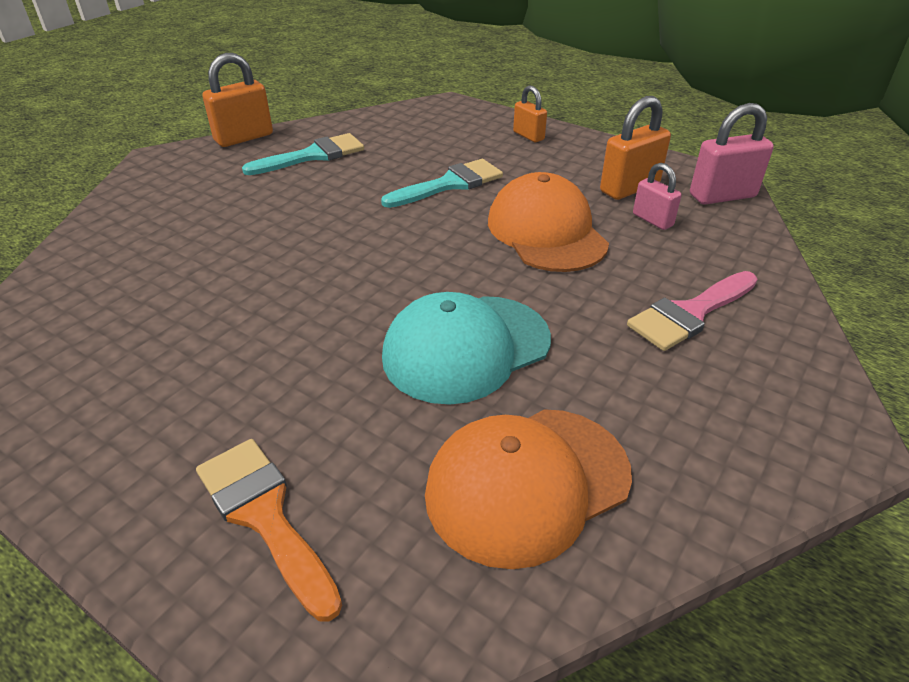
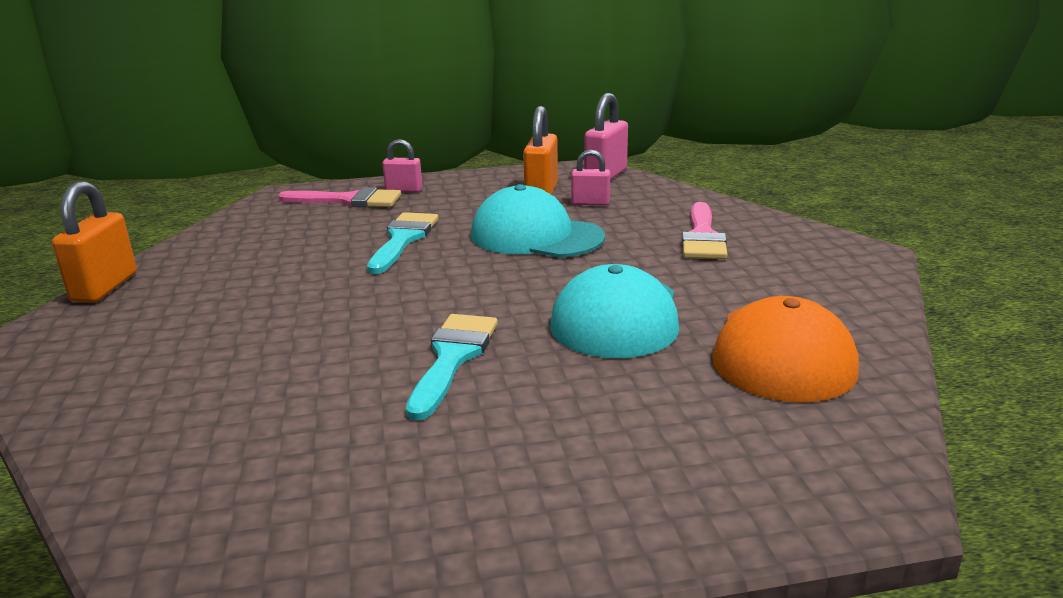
camera: 45 degrees left, 15 degrees down
orange brush [196,439,342,621] -> none
turquoise brush [242,133,364,175] -> turquoise brush moved to [406,314,498,421]
orange cap [488,172,609,272] -> turquoise cap [471,184,605,258]
orange padlock [513,86,547,142] -> pink padlock [382,139,422,192]
none -> pink brush [278,187,401,208]

